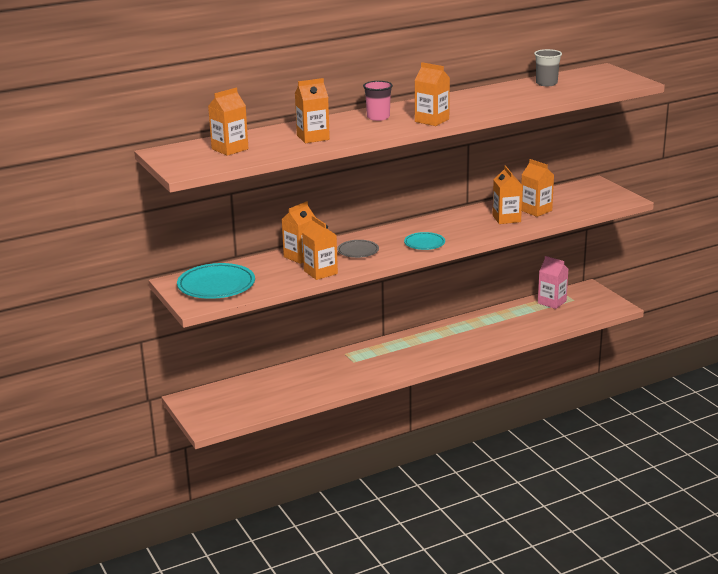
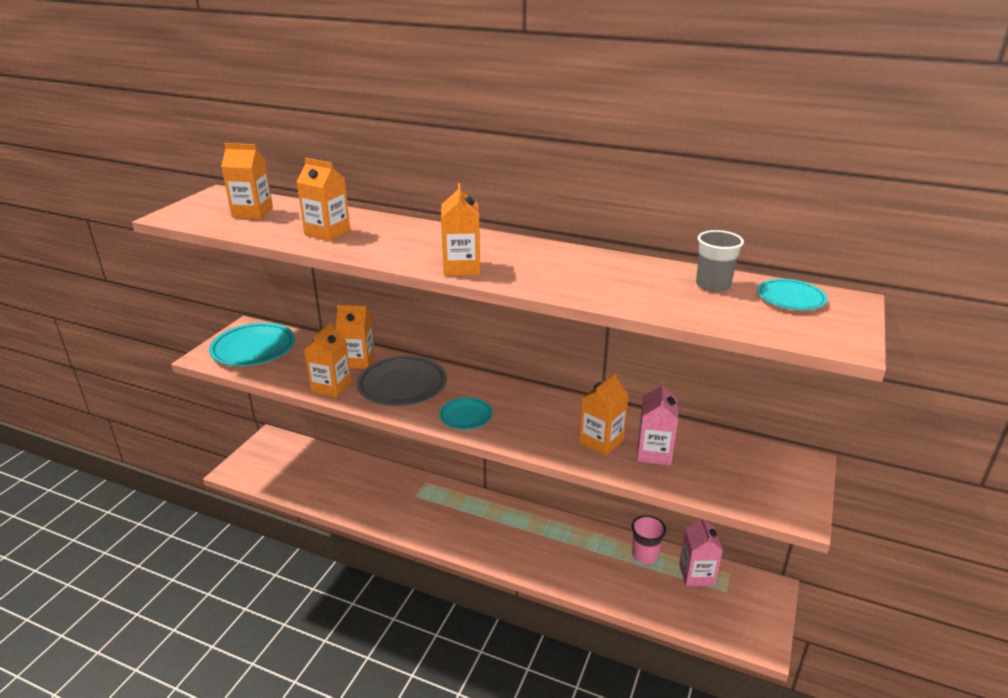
camera: 50 degrees right, 5 degrees up
grey plate [337,240,379,258] -> grey plate [357,356,447,407], size x1.77
pink cup [363,81,393,121] -> pink cup moved to [632,515,666,564]
orange carton [521,159,554,217] -> pink carton [637,381,678,465]
none -> turquoise plate [757,279,827,310]

